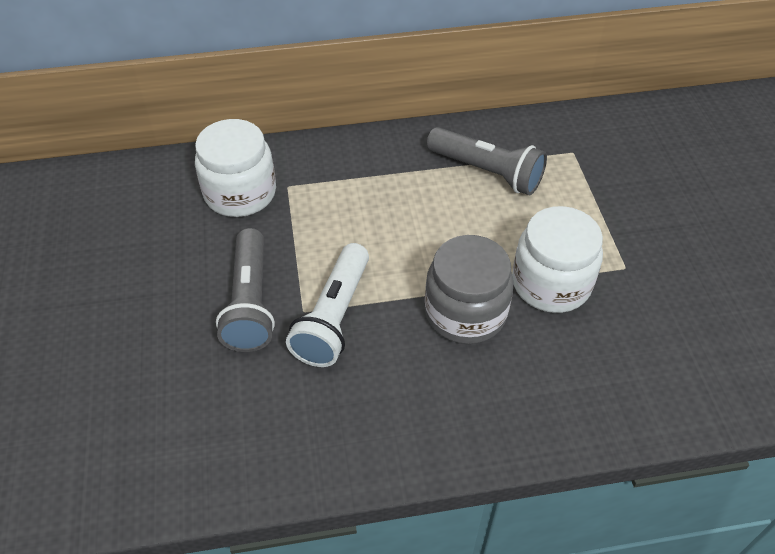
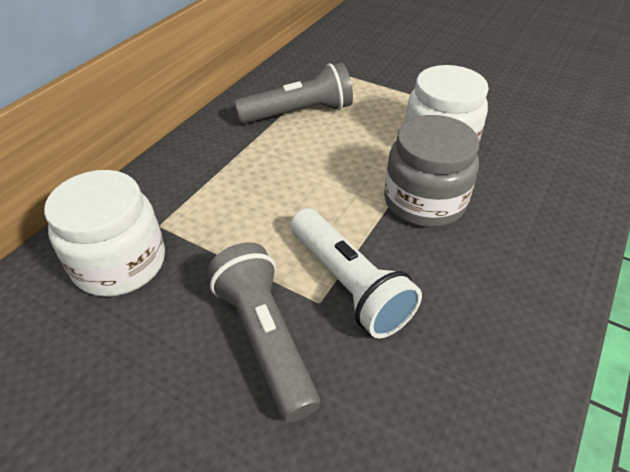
camera: 50 degrees left, 5 degrees down
grey flashlight [216,228,275,352] -> grey flashlight turned 150 degrees counterclockwise [208,242,320,422]

